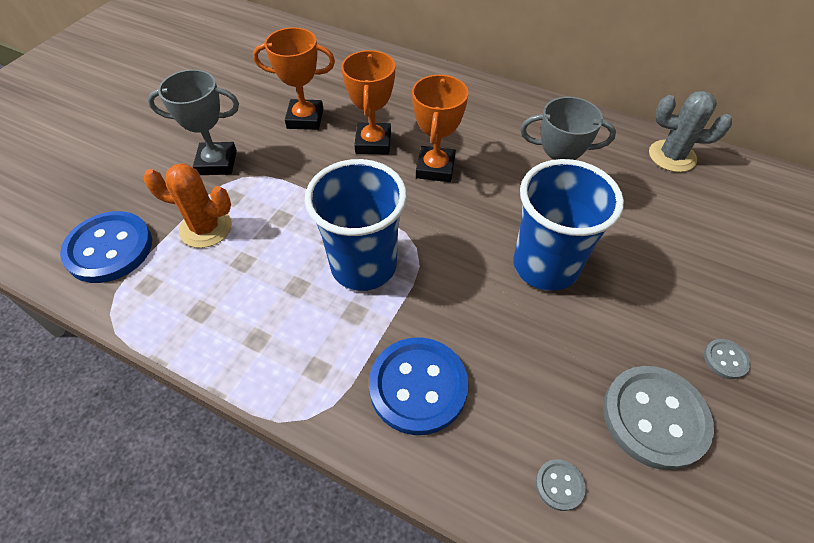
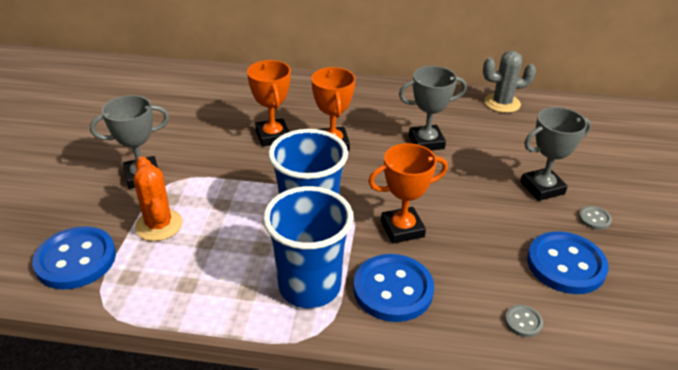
camera: 20 degrees left, 15 degrees down
orange cactus [143,163,232,248] -> orange cactus turned 75 degrees clockwise [133,156,183,241]
orange trophy [253,27,335,130] -> orange trophy moved to [368,143,448,244]
blue cup [513,159,624,291] -> blue cup moved to [263,186,353,308]
grey button [603,366,714,470] -> blue button [527,231,609,294]
none -> grey trophy [521,107,591,201]

